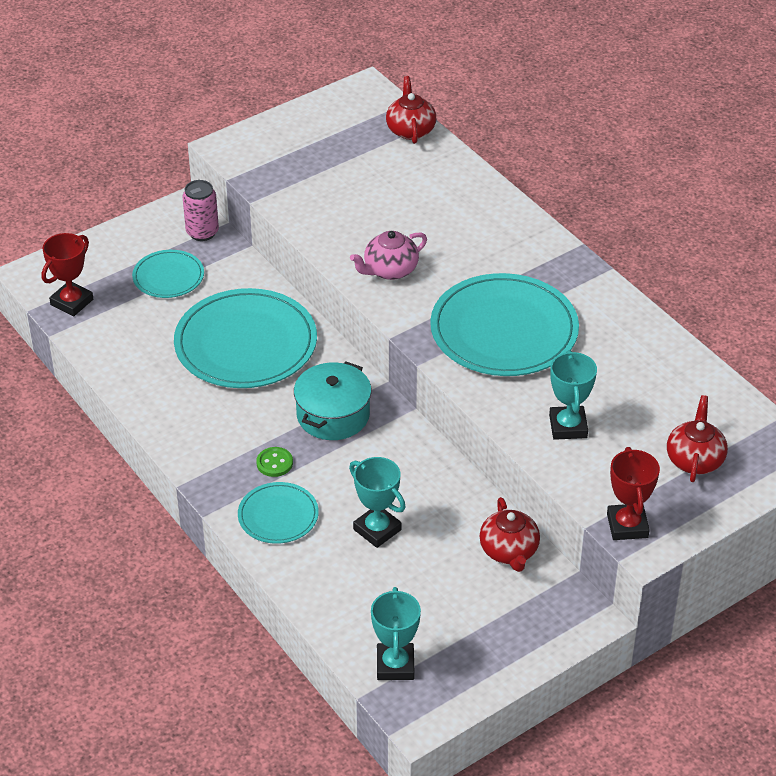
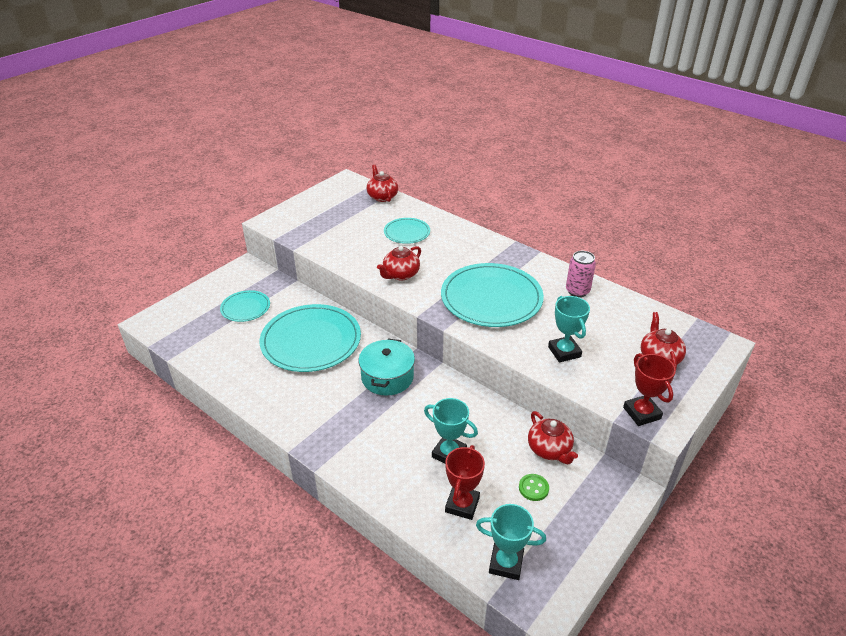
camera: 15 degrees left, 5 degrees down
red trophy [42,233,93,316] -> red trophy moved to [445,445,485,520]
pink can [183,180,219,241] -> pink can moved to [566,251,596,297]
turquoise plate [238,482,319,544] -> turquoise plate moved to [384,218,430,244]
green button [256,447,293,477] -> green button moved to [519,474,549,501]
pink teapot [350,231,427,280] -> red teapot [377,246,421,280]
turquoise trophy [371,587,421,680] -> turquoise trophy turned 60 degrees counterclockwise [476,504,546,580]

